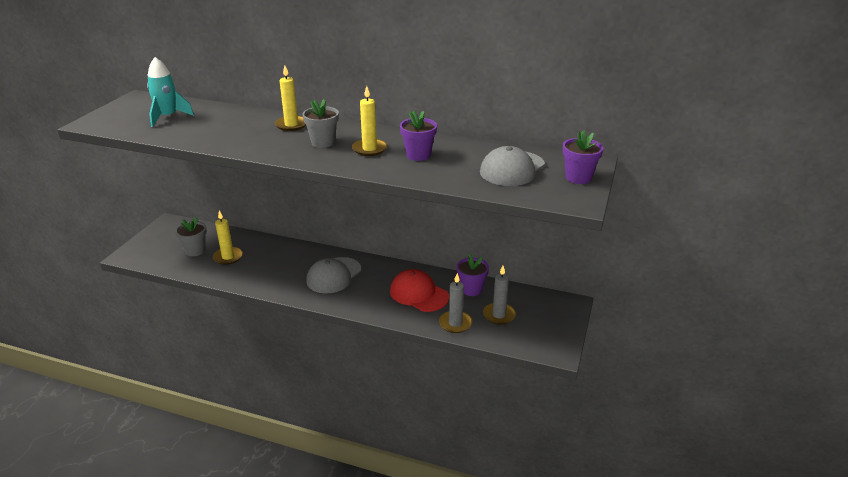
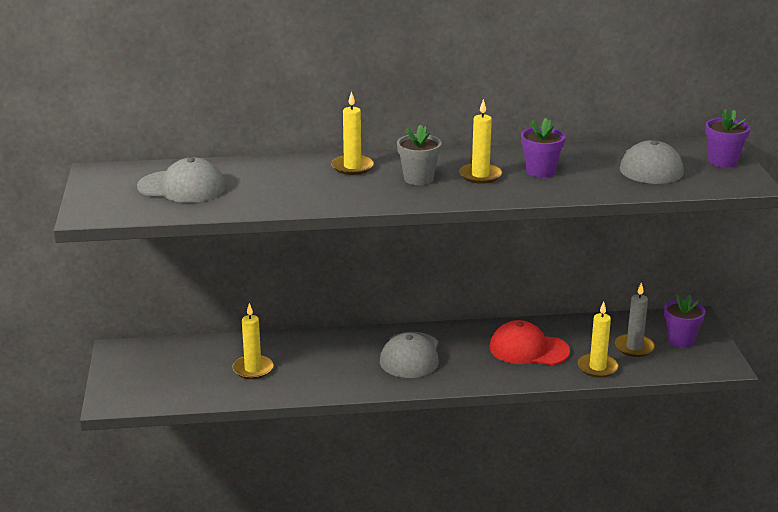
camera: 25 degrees left, 5 degrees down
turquoise rocket [147,57,194,127] -> grey cap [137,157,226,203]
grey flower pot [175,217,207,256] -> none
grey candle [439,273,472,333] -> yellow candle [578,302,619,378]
purple flower pot [457,254,489,296] -> purple flower pot moved to [664,295,706,348]

